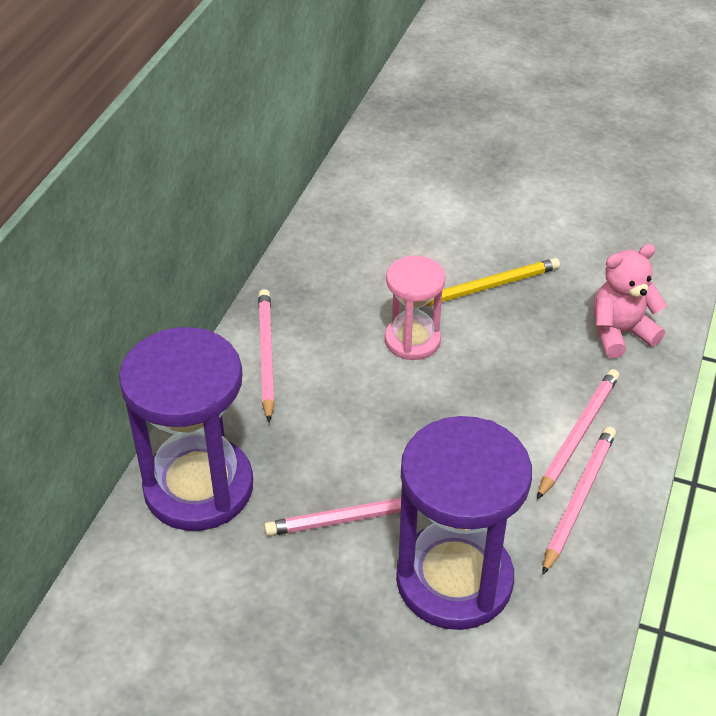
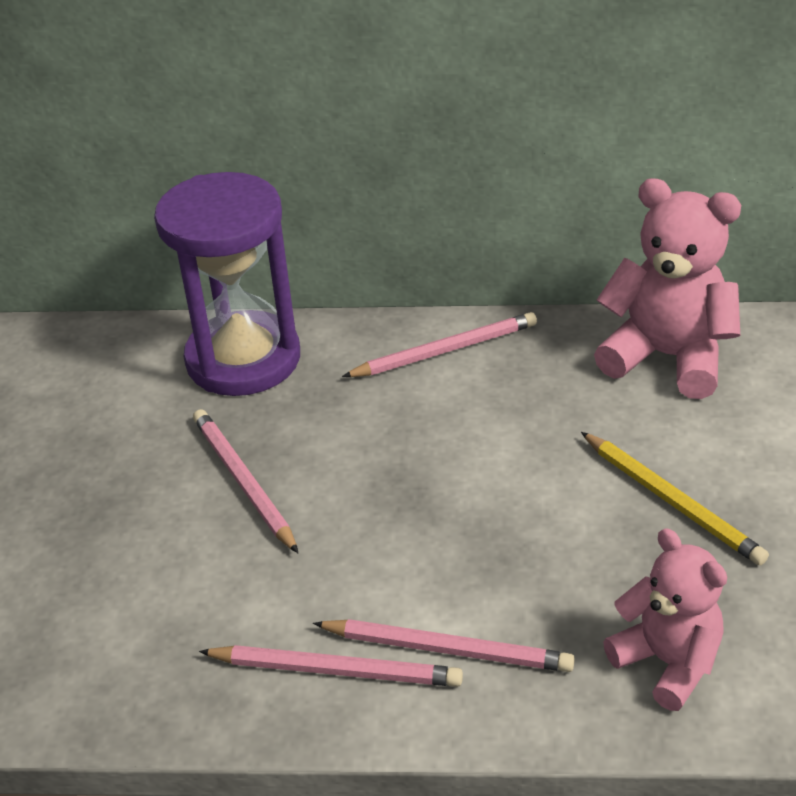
camera: 75 degrees right, 5 degrees down
pink hourglass [385,256,445,360] -> none
purple hourglass [396,416,532,630] -> none
none -> pink teddy bear [594,178,741,399]

